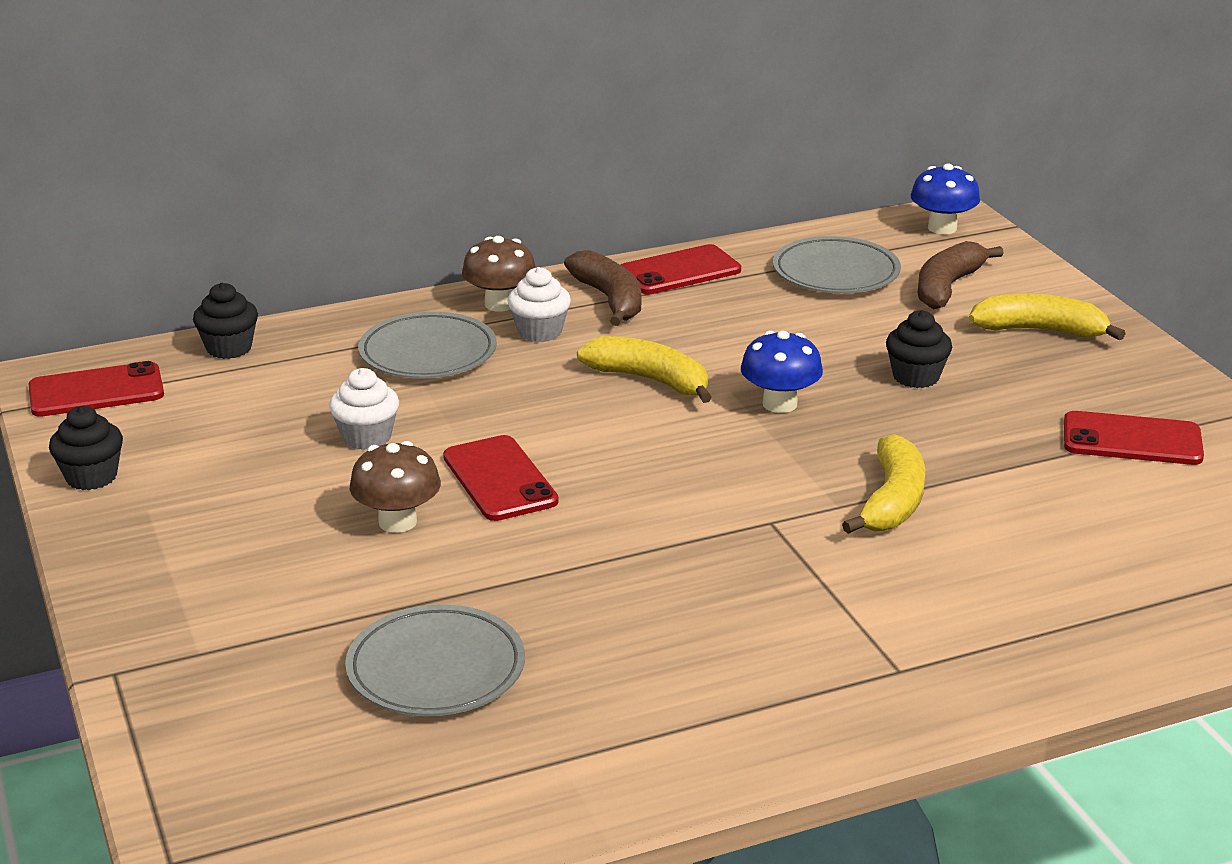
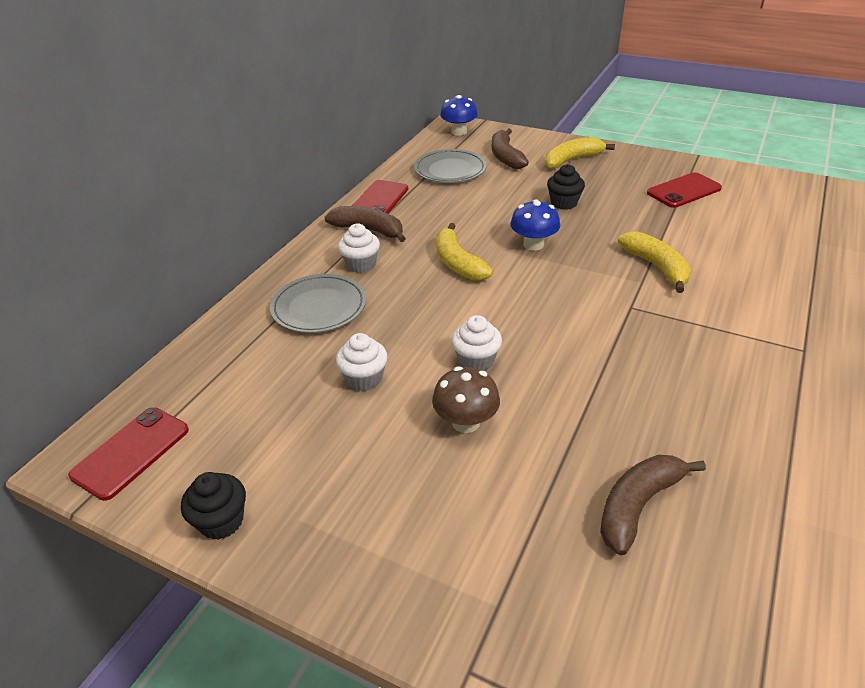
camera: 40 degrees left, 10 degrees up
black cupcake [193,283,258,359] -> none
grey plate [345,604,525,716] -> brown banana [600,455,706,555]
red phone [443,435,559,521] -> white cupcake [451,315,502,371]
brown mushroom [462,236,536,312] -> none
yellow banana [577,336,712,403] -> yellow banana turned 105 degrees counterclockwise [436,223,493,281]

